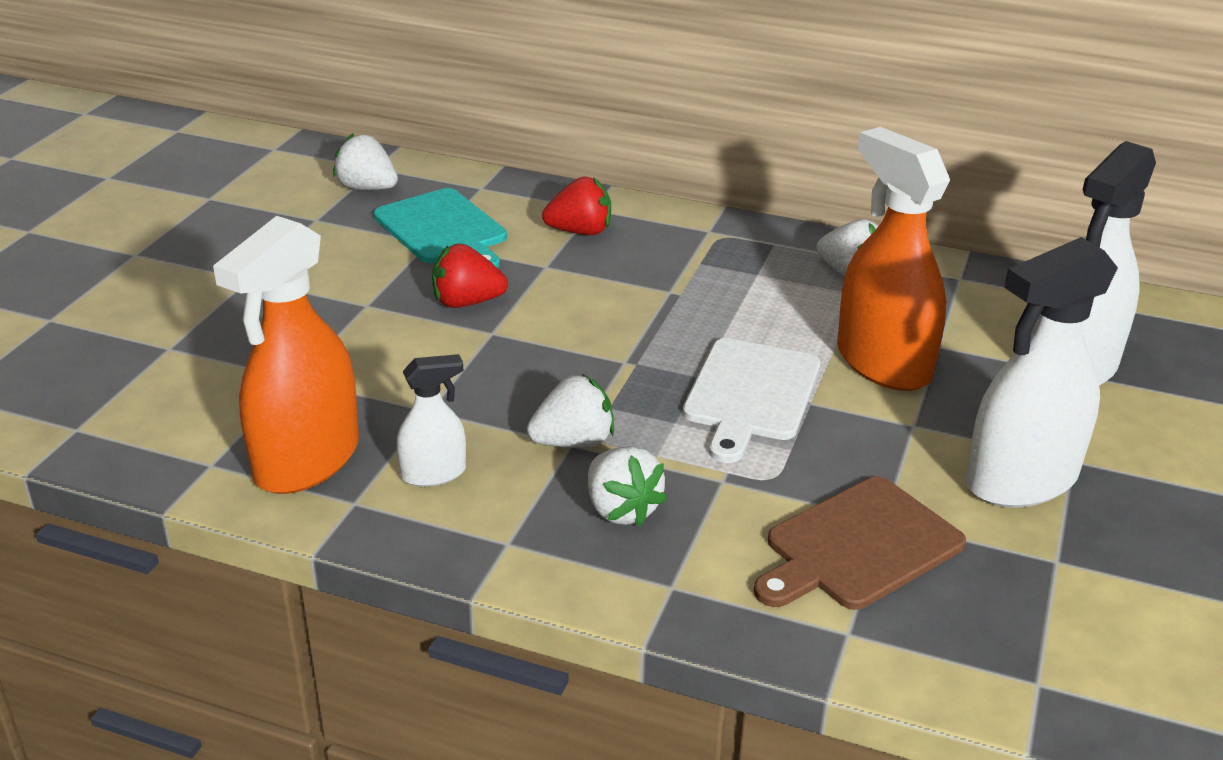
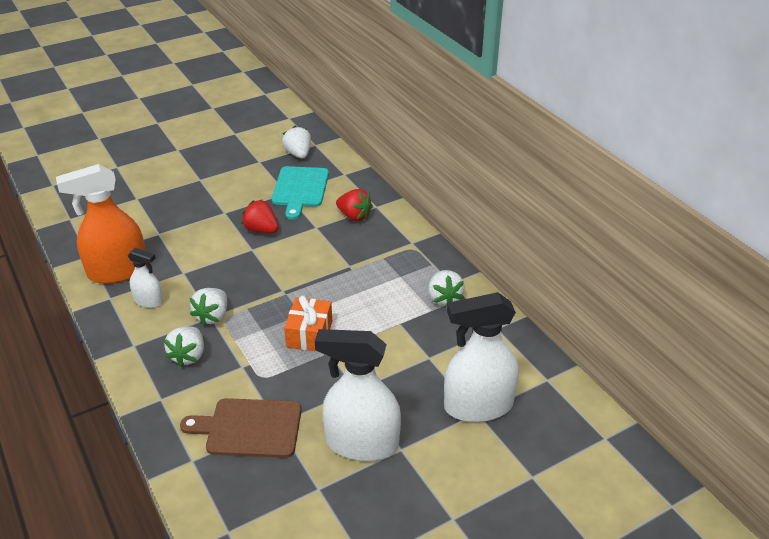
camera: 40 degrees right, 5 degrees up
white strawberry [527,374,614,448] -> white strawberry turned 90 degrees clockwise [190,288,227,326]
white cutting board [683,338,820,463] -> orange gift [284,295,332,352]
orange spray bottle [837,127,950,391] -> none

